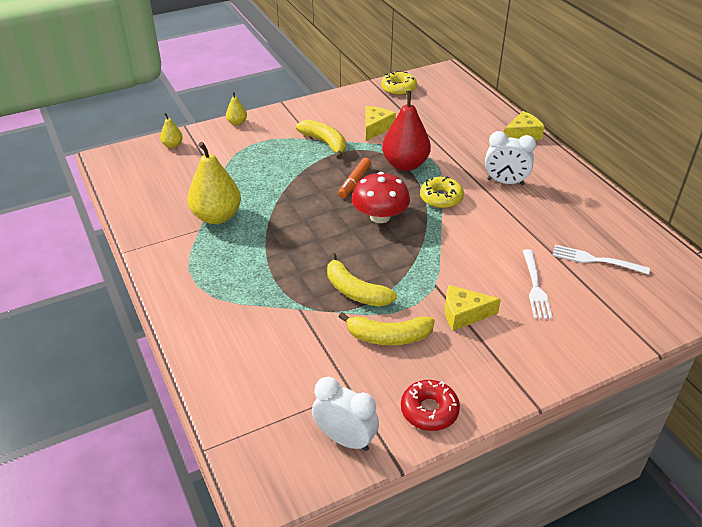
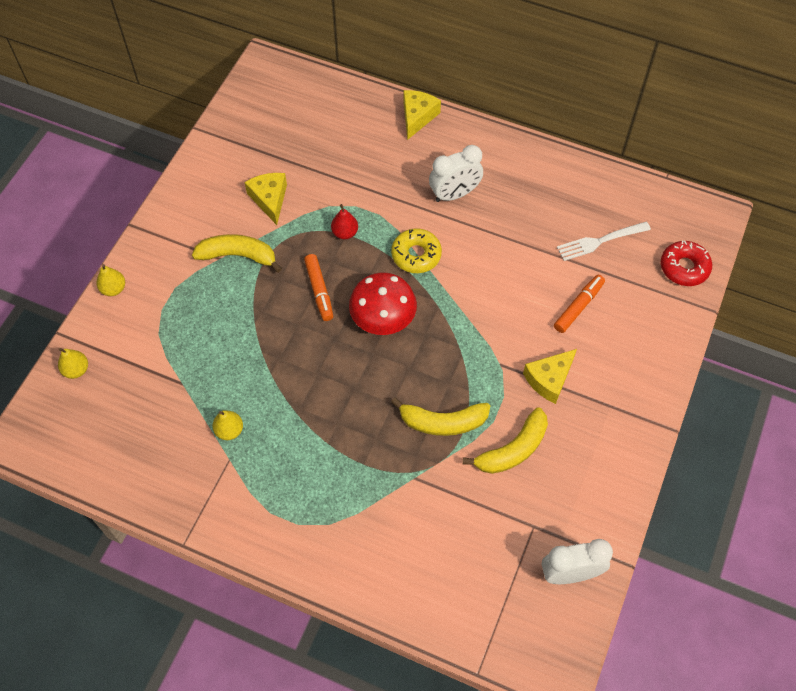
camera: 40 degrees left, 20 degrees up
yellow pear [187,142,241,224] -> yellow pear [212,411,243,440], size x0.47
yellow donut [381,71,417,96] -> none
red pear [382,91,431,171] -> red pear [331,204,358,239], size x0.47
red donut [401,380,460,431] -> red donut moved to [661,240,712,286]
white fork [523,249,553,319] -> orange marker [554,275,605,333]

